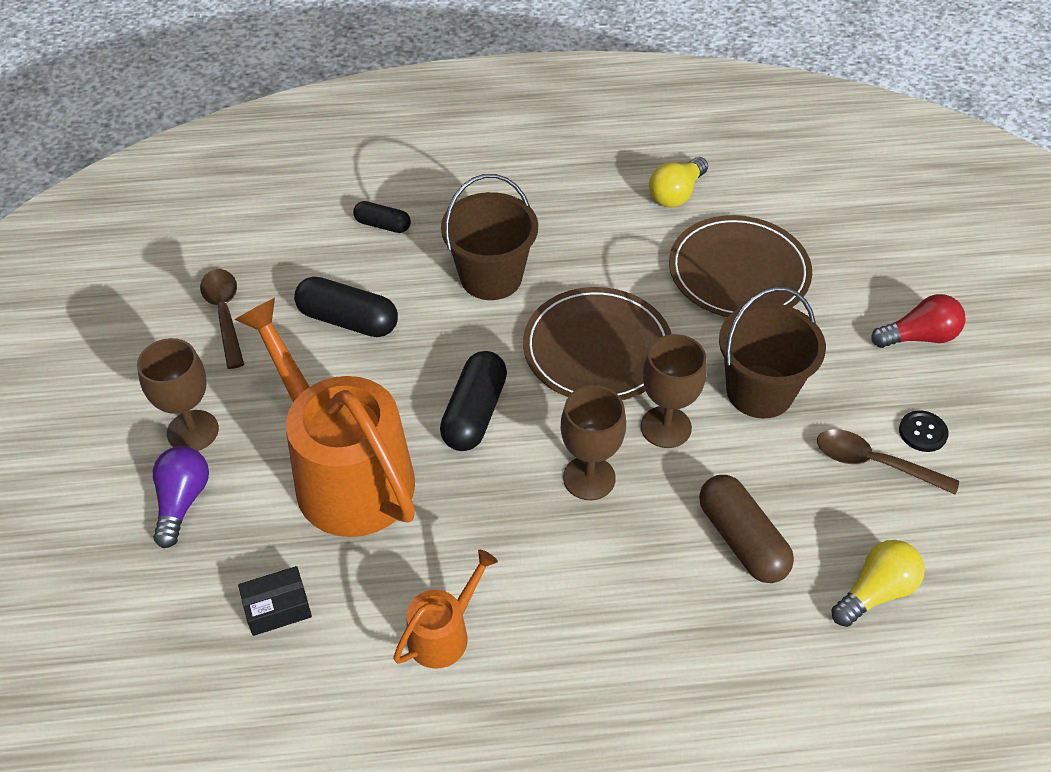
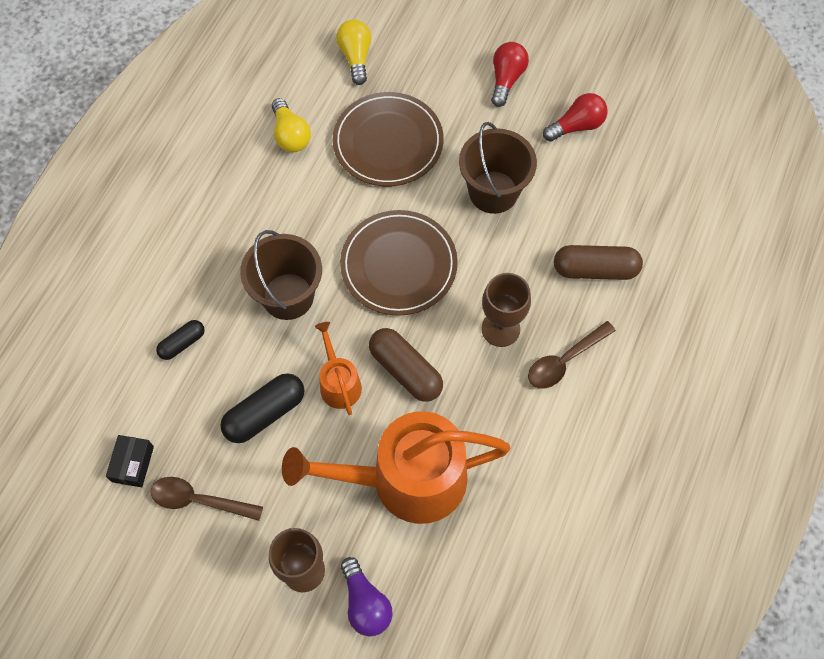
camera: 60 degrees left, 15 degrees up
purple light bulb [153,446,209,548] -> purple light bulb turned 150 degrees counterclockwise [341,557,393,636]
black box [238,566,312,636] -> black box moved to [106,435,154,487]
orange watering can [393,550,498,669] -> orange watering can moved to [315,322,362,415]
black capsule [440,351,507,451] -> brown capsule [369,328,443,402]
brown goblet [641,334,707,448] -> none
brown spoon [817,429,959,495] -> brown spoon moved to [528,321,616,389]
yellow light bulb [831,540,925,627] -> yellow light bulb moved to [336,19,371,85]
black button [899,411,949,452] -> red light bulb [543,93,608,142]

